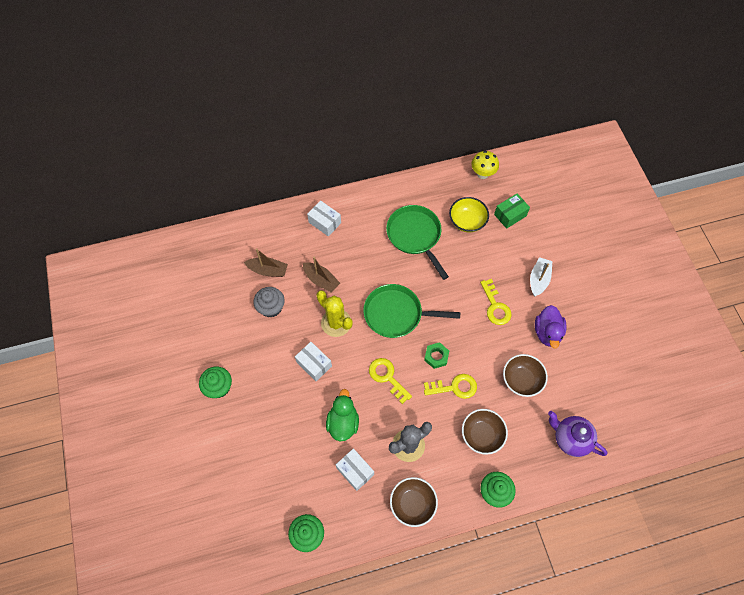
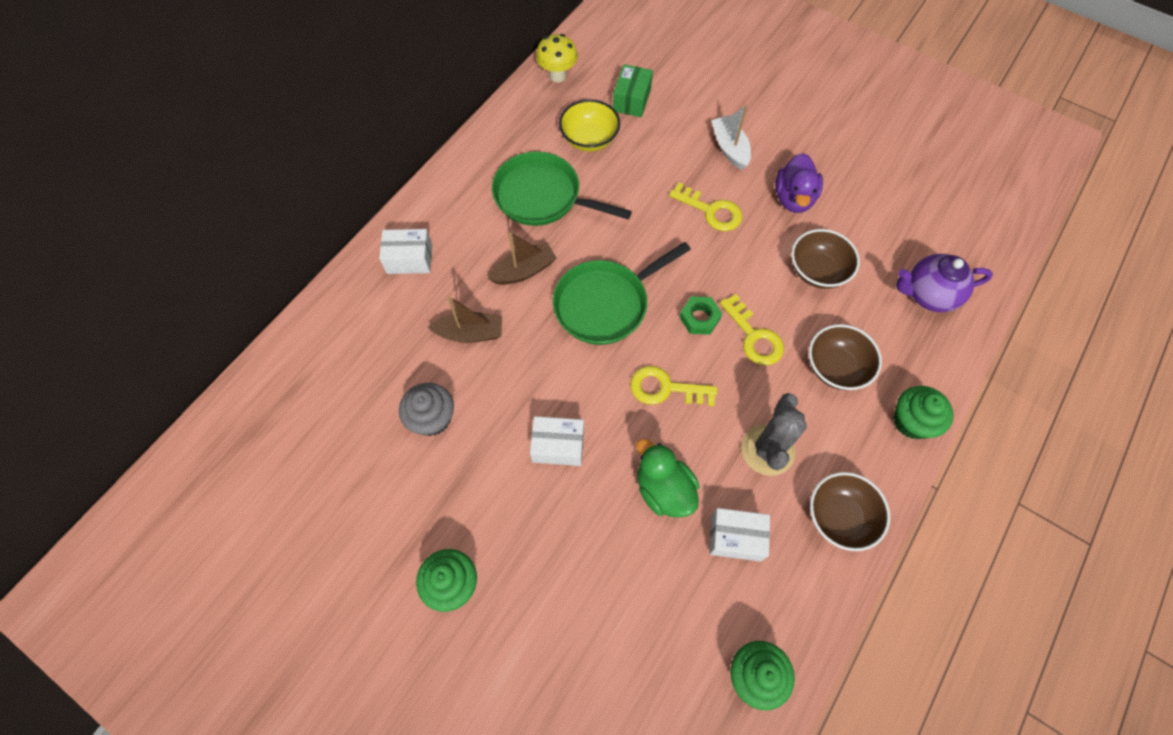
camera: 40 degrees left, 0 degrees up
brown boat [244,248,288,277] -> brown boat moved to [488,232,557,285]
yellow cactus [316,290,353,337] -> none
yellow key [424,374,477,399] -> yellow key turned 105 degrees clockwise [720,294,784,365]
purple duck [535,305,567,349] -> purple duck turned 45 degrees clockwise [775,153,823,213]

